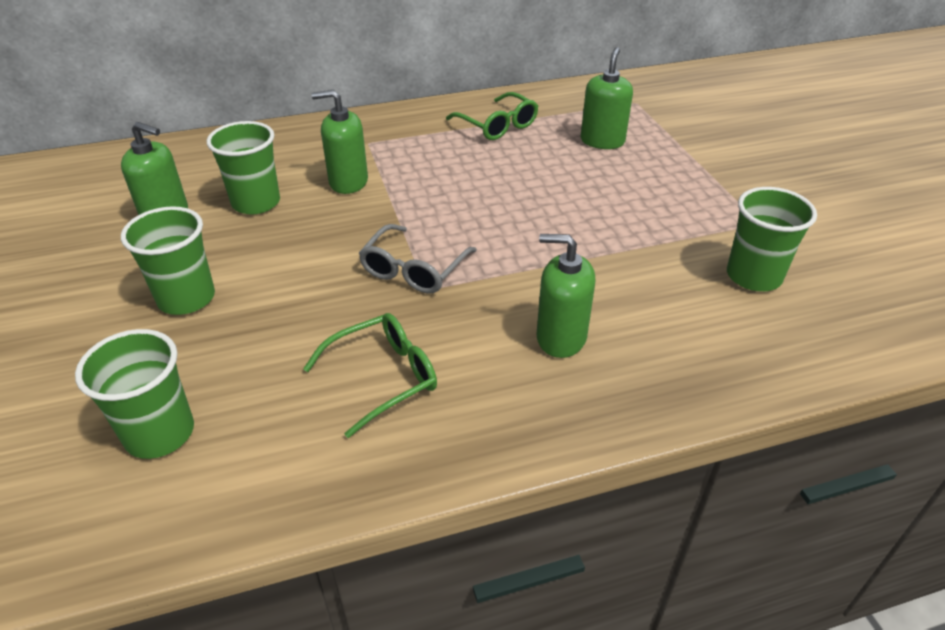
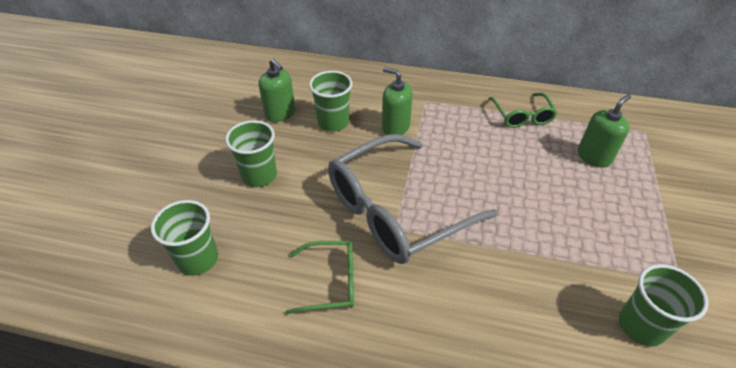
camera: 30 degrees right, 5 degrees up
grey glasses [359,224,477,294] -> grey glasses [328,134,498,264], size x2.07
green soap dispenser [537,234,595,358] -> none

